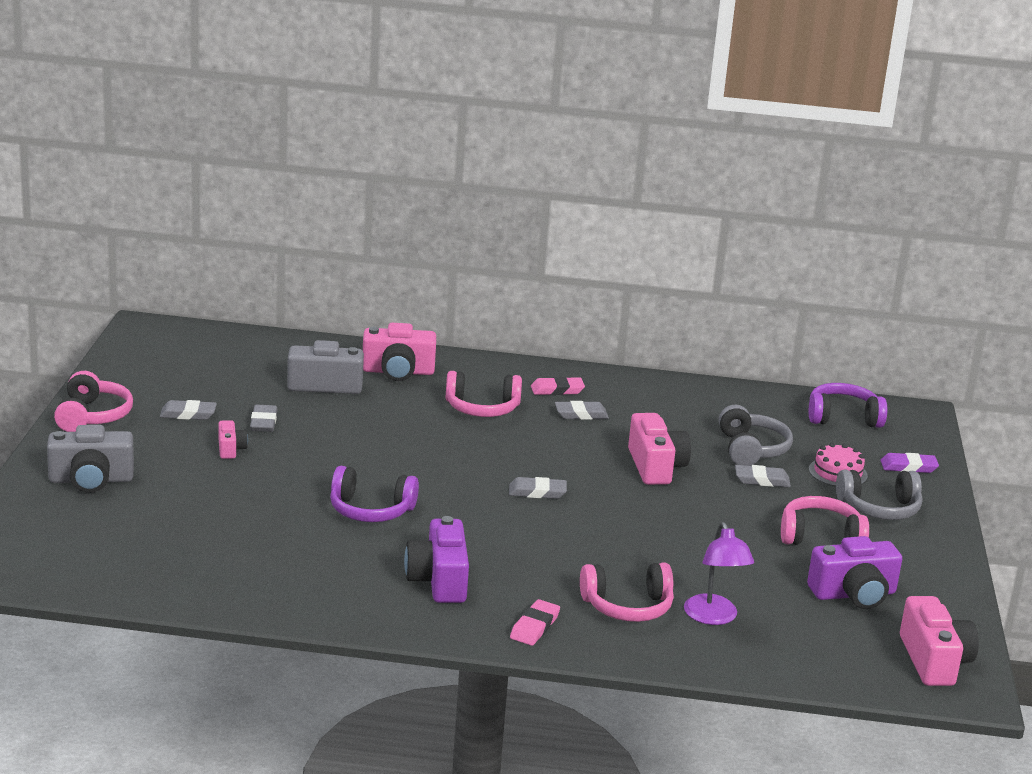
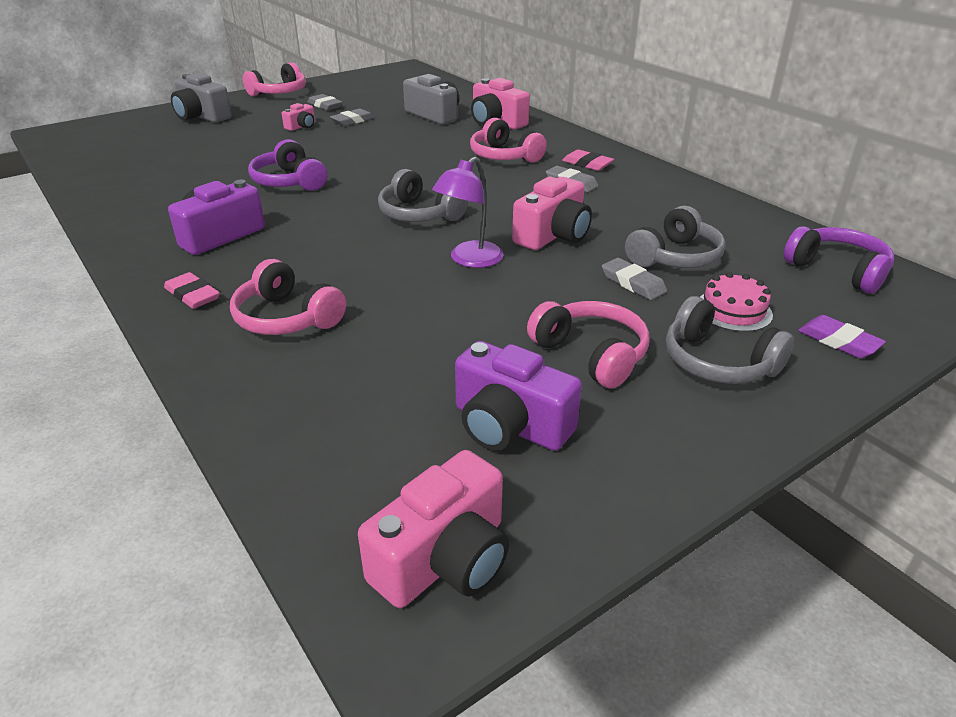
camera: 50 degrees right, 10 degrees up
grey eraser [509,477,567,499] -> grey headphones [378,169,468,222]
pink eraser [510,599,560,646] -> pink eraser turned 60 degrees clockwise [164,272,220,309]
purple lamp [684,522,754,625] -> purple lamp moved to [432,157,504,268]

